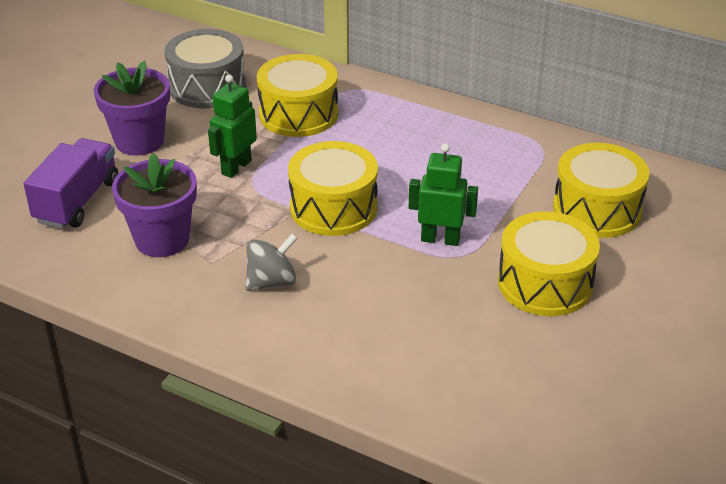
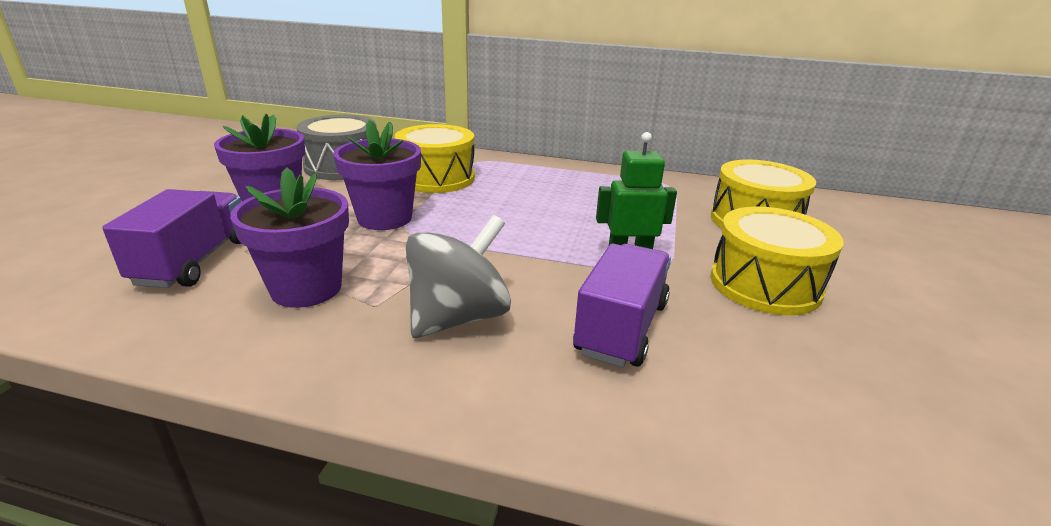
camera: 15 degrees left, 10 degrees down
green robot [208,75,257,178] -> purple flower pot [333,120,421,230]
grey spinning top [246,233,298,291] -> grey spinning top [406,215,511,338], size x1.51
yellow drum [288,141,378,236] -> none
none -> purple truck [573,244,671,367]

